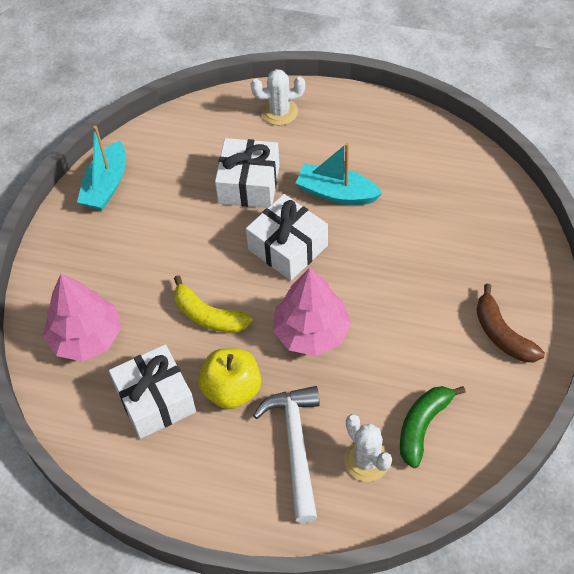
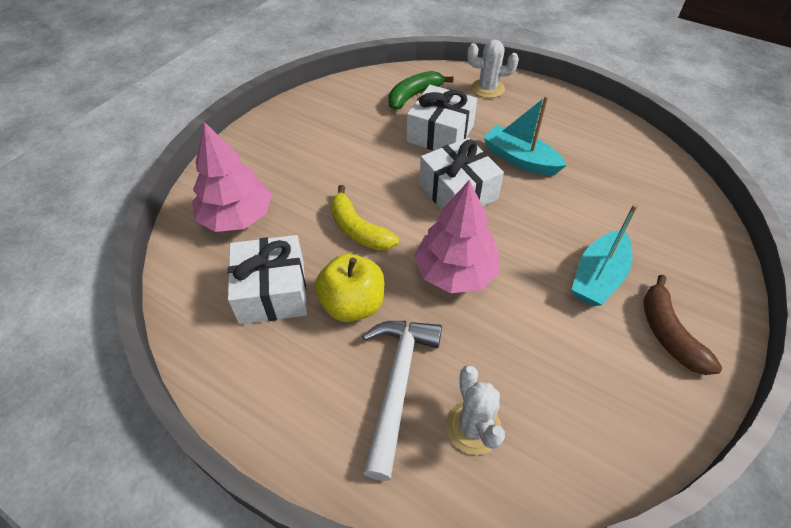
camera: 15 degrees right, 5 degrees down
turquoise boat [77,126,126,211] -> turquoise boat moved to [571,204,638,307]
green banana [400,386,466,468] -> green banana moved to [388,71,453,110]

